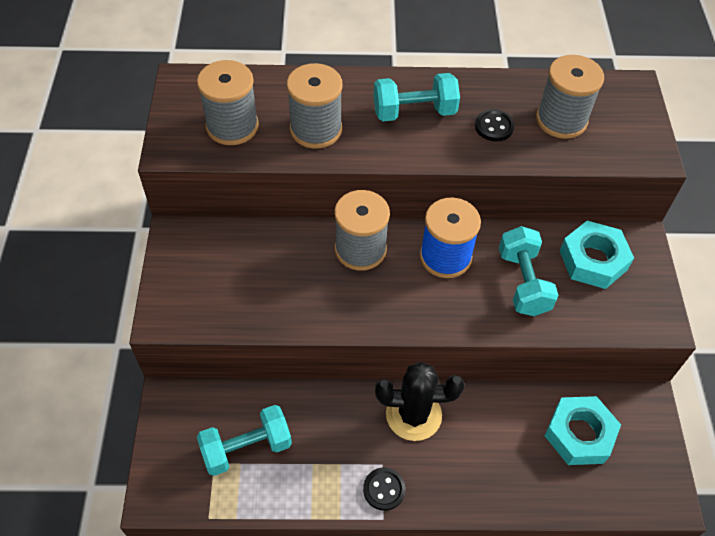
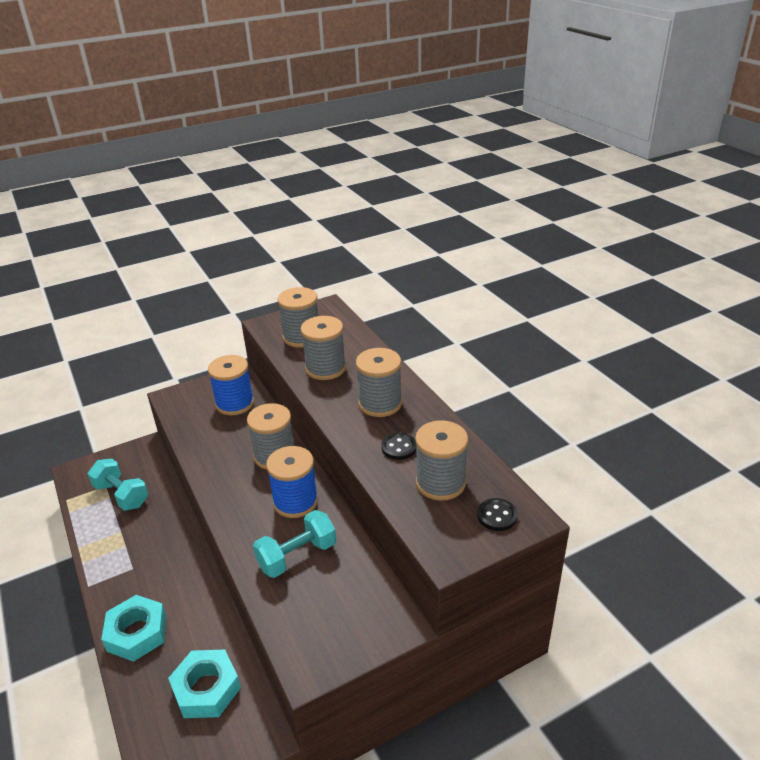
camera: 65 degrees right, 20 degrees down
black button [363,468,405,511] -> black button moved to [477,498,517,531]
turquoise dumbbell [374,73,460,121] -> grey spool [356,348,402,417]
black cactus [375,362,465,441] -> none
turquoise nut [560,221,634,289] -> turquoise nut moved to [101,595,167,662]
none -> blue spool [208,355,254,416]

